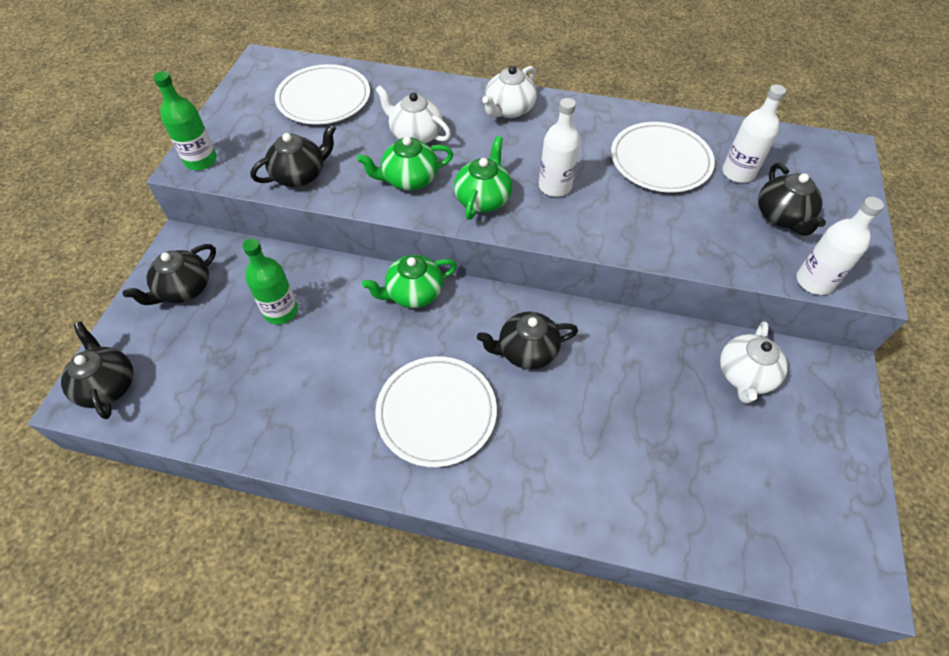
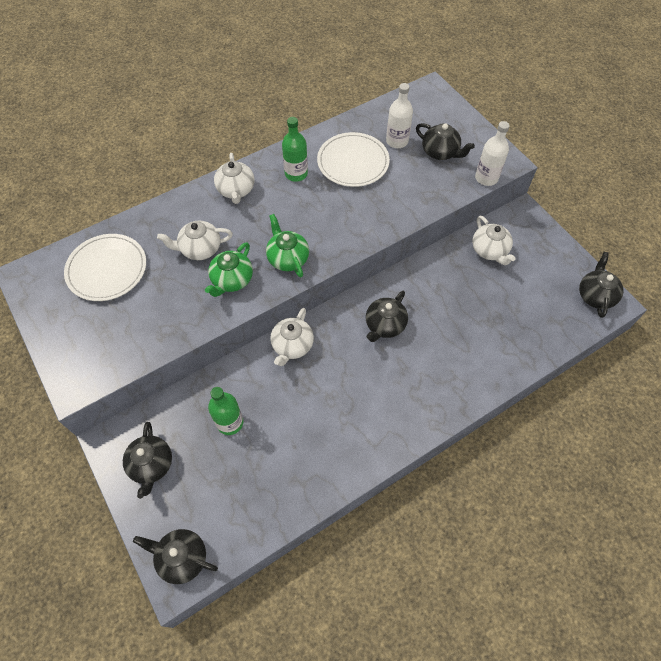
camera: 45 degrees left, 5 degrees up
green bottle [153,71,217,170] -> green bottle moved to [282,117,308,182]
black teapot [251,124,336,187] -> black teapot moved to [579,252,624,318]
green teapot [362,255,457,308] -> white teapot [270,308,314,366]
white plate [375,356,497,467] -> none
white bottle [539,98,580,197] -> none

